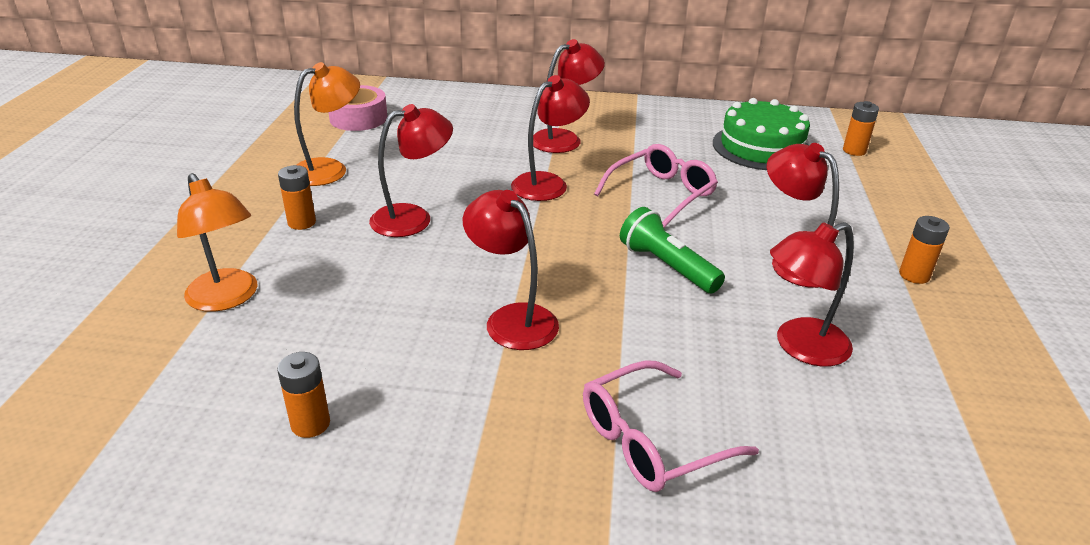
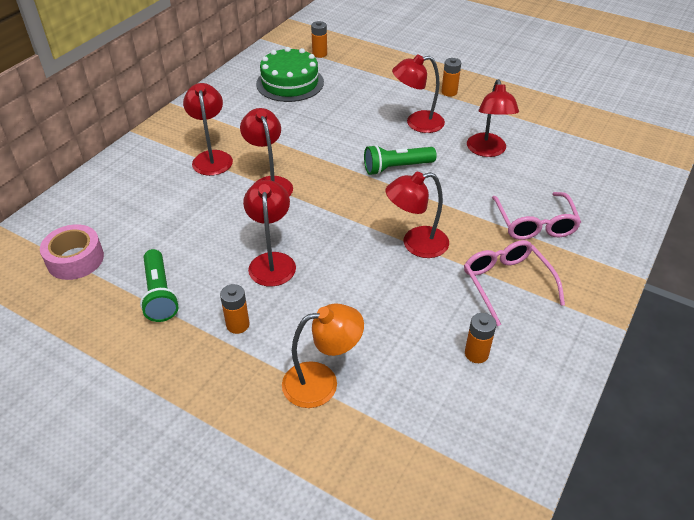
camera: 65 degrees left, 10 degrees up
orange lamp [294,62,360,186] -> green flashlight [140,249,179,322]
pink glasses [594,144,718,227] -> pink glasses moved to [464,240,565,326]

